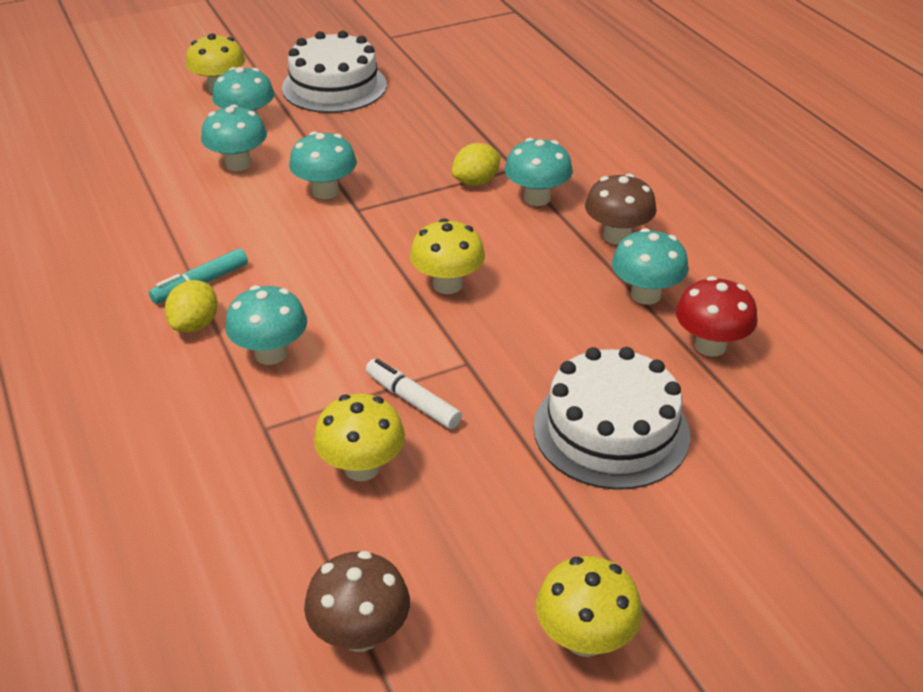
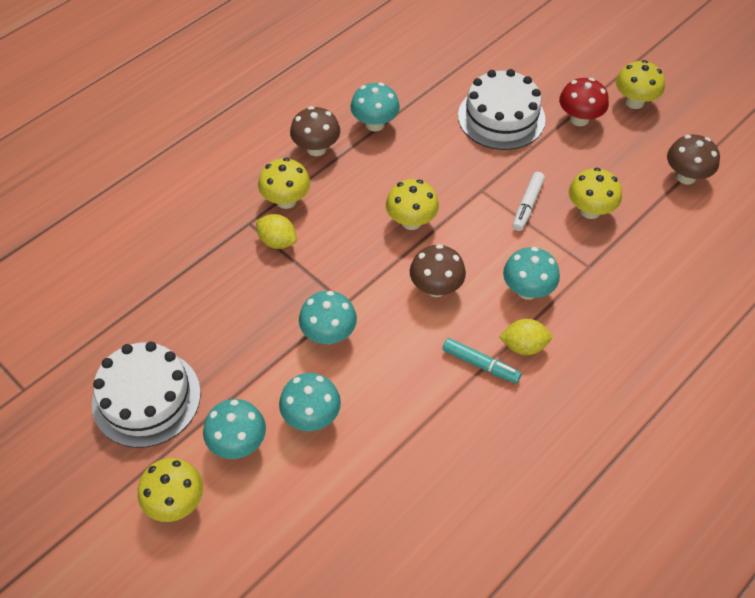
camera: 110 degrees left, 15 degrees up
turquoise mushroom [505,138,573,206] -> yellow mushroom [258,158,311,209]
red mushroom [676,276,758,356] -> red mushroom moved to [559,78,609,126]
none -> brown mushroom [410,244,466,297]

